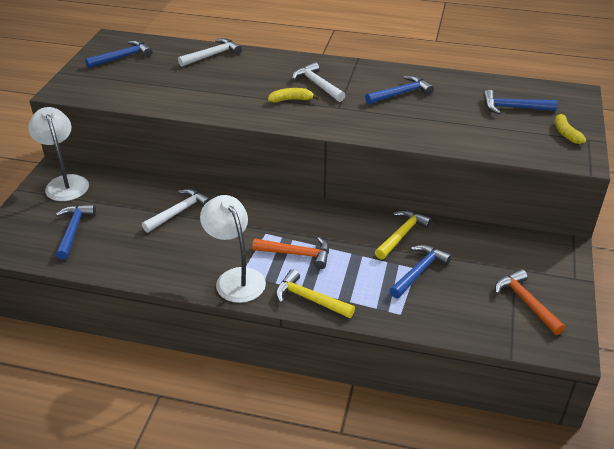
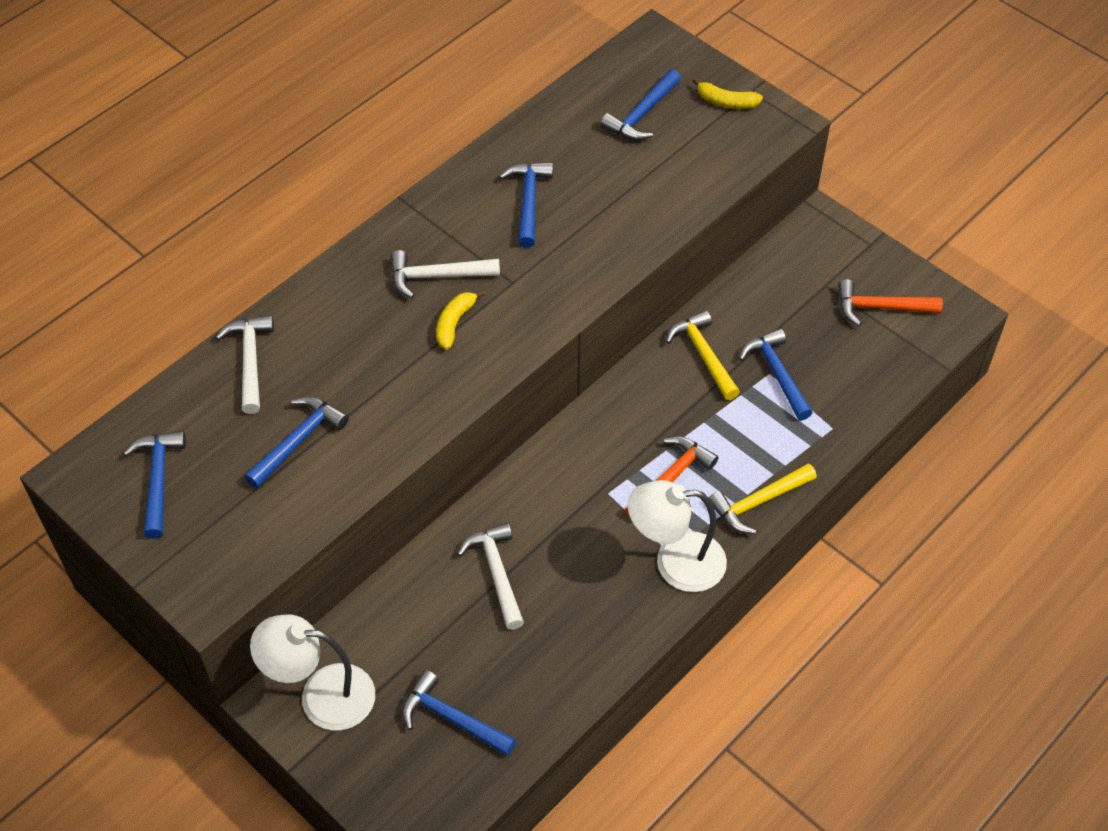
camera: 60 degrees left, 15 degrees up
none -> blue hammer [245,396,349,488]

